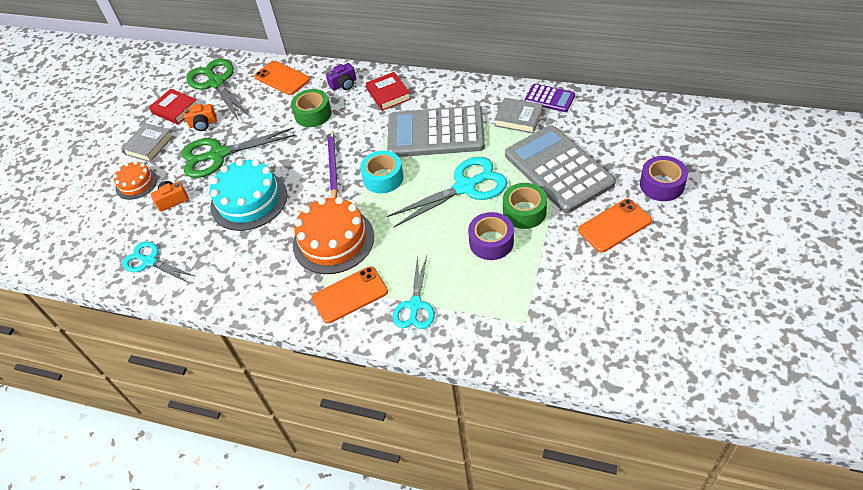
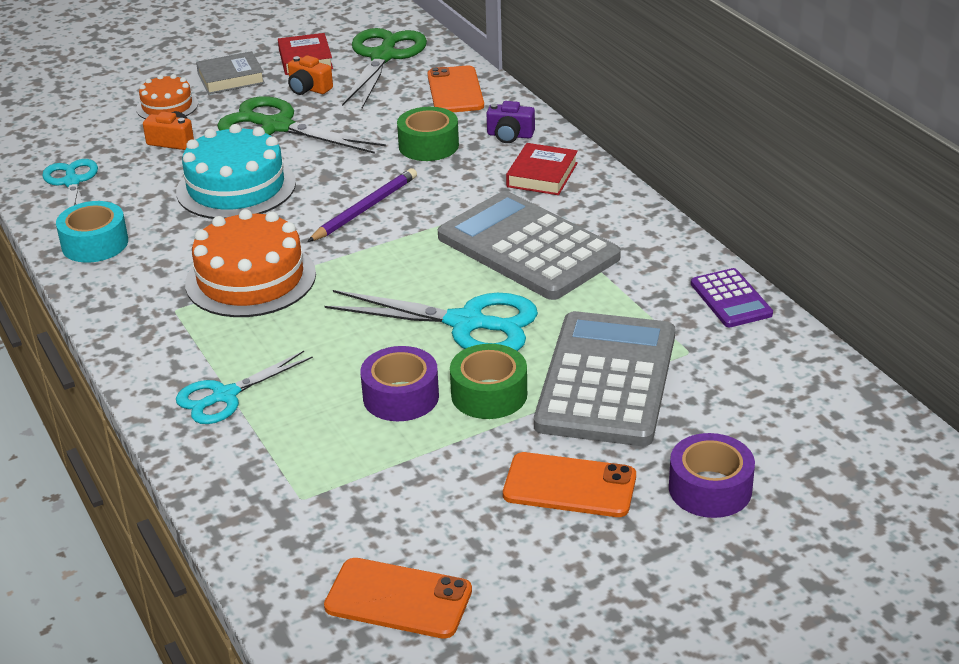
camera: 40 degrees right, 15 degrees down
orange phone [312,266,388,324] -> orange phone moved to [324,558,472,639]
turquoise tape [360,151,404,193] -> turquoise tape moved to [56,201,128,263]
grey book [494,98,543,134] -> none

